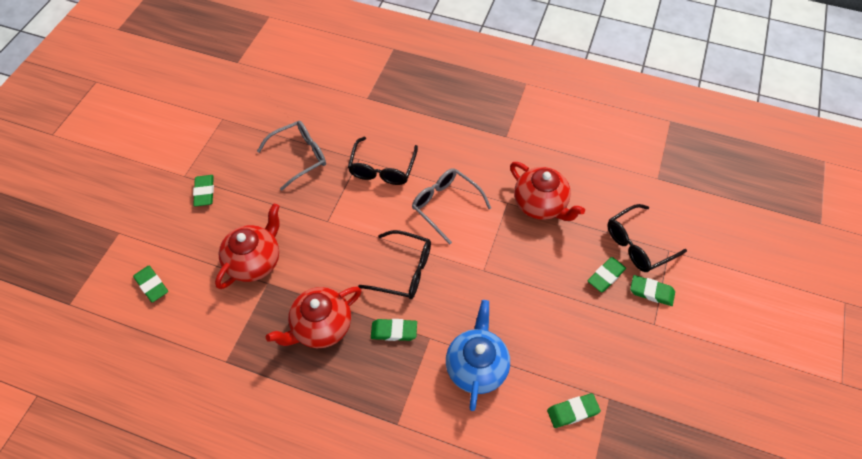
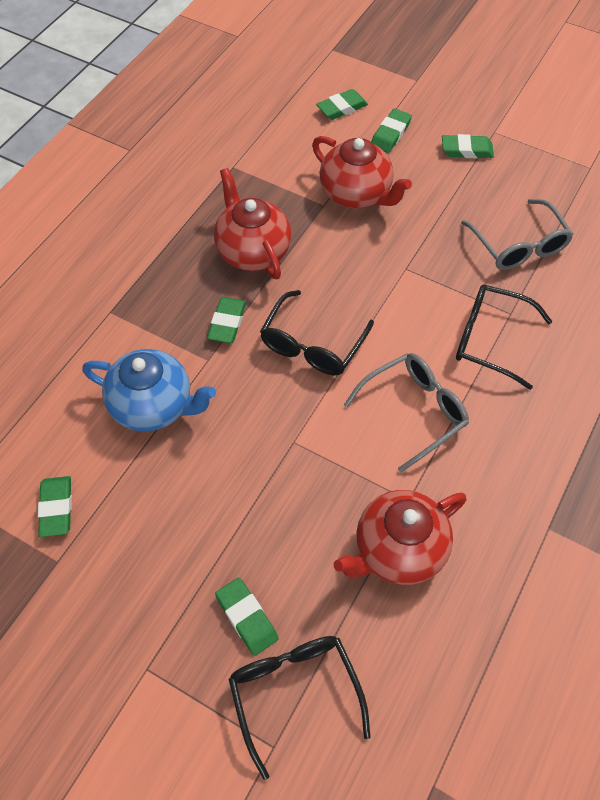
camera: 100 degrees right, 0 degrees up
green eraser [630,275,675,306] -> green eraser moved to [371,109,412,153]

